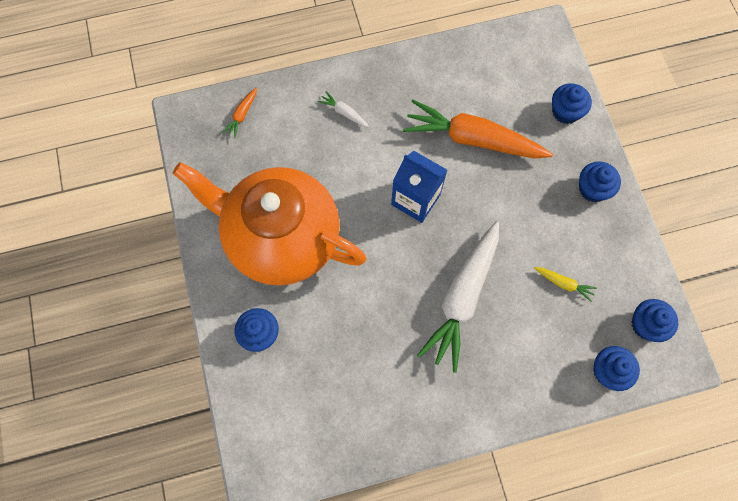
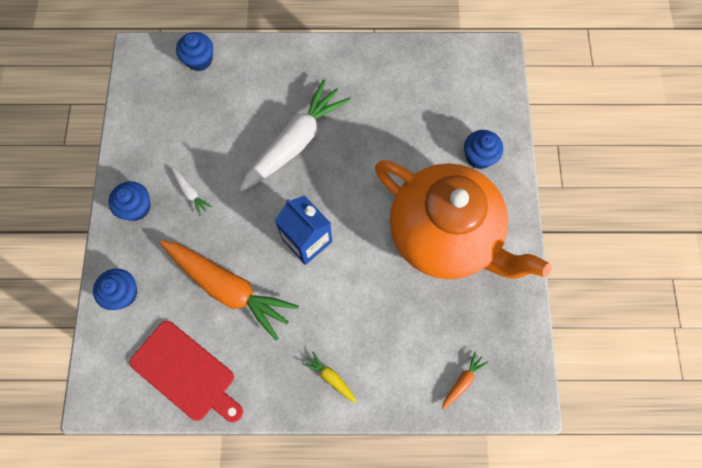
camera: 165 degrees left, 0 degrees up
white carrot [317,91,369,128] -> white carrot moved to [172,168,212,216]
yellow carrot [534,267,597,302] -> yellow carrot moved to [302,351,357,403]
blue cupcake [632,299,678,342] -> none
none -> red cutting board [130,321,243,422]

